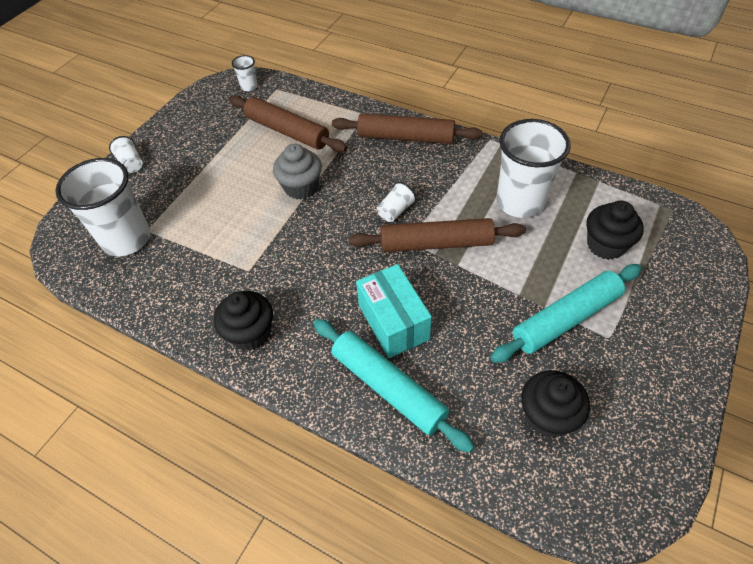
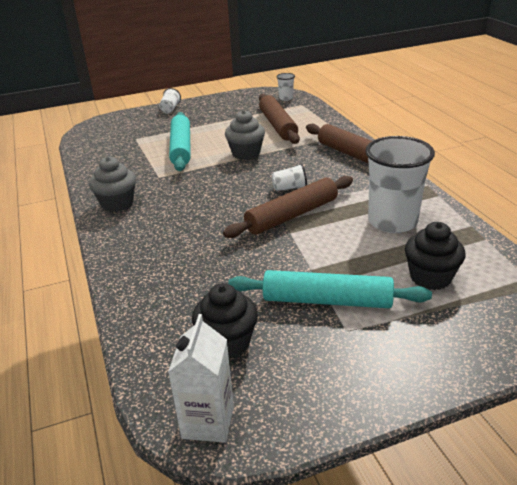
camera: 40 degrees right, 20 degrees down
white cup [55,158,151,256] -> none
black cupcake [213,291,273,351] -> grey cupcake [89,157,136,212]
turquoise rolling pin [313,319,475,453] -> turquoise rolling pin moved to [169,112,191,171]
brown rolling pin [349,218,526,252] -> brown rolling pin turned 75 degrees counterclockwise [223,176,353,238]
turquoise box [356,264,432,358] -> none
none -> white carton [168,314,234,443]

